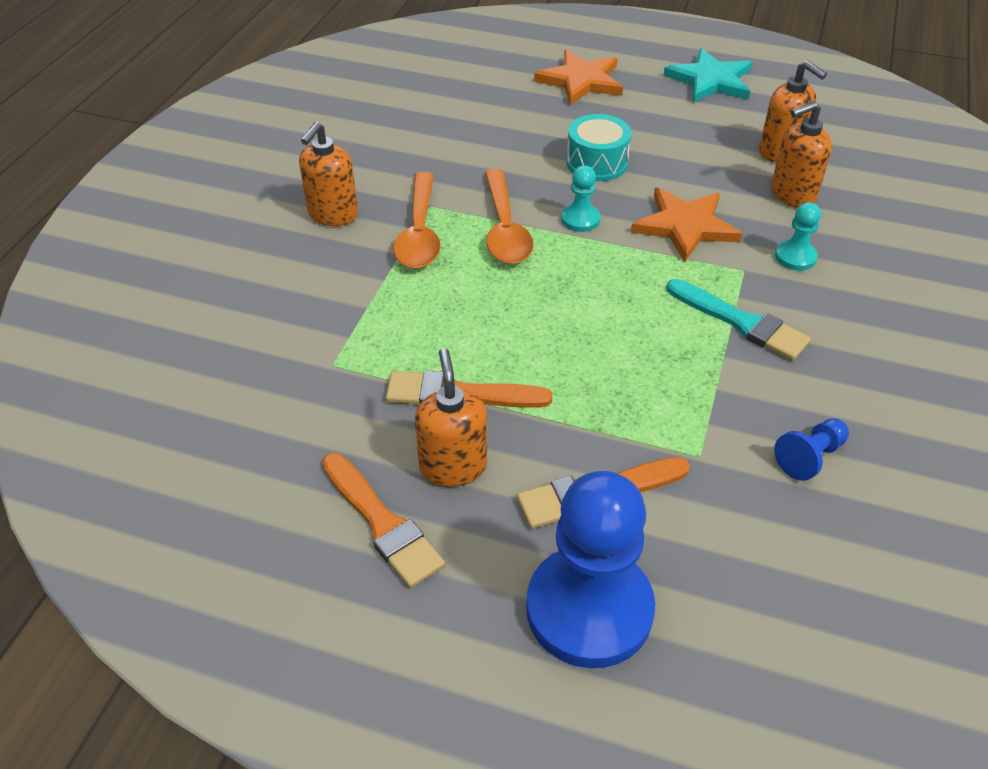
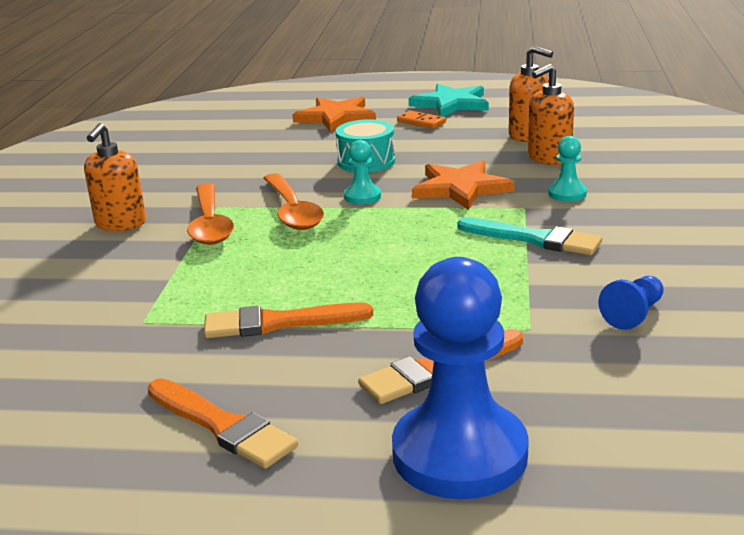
camera: 10 degrees left, 20 degrees down
orange soap dispenser [415,348,487,487] -> none
none -> orange domino [397,110,446,129]

